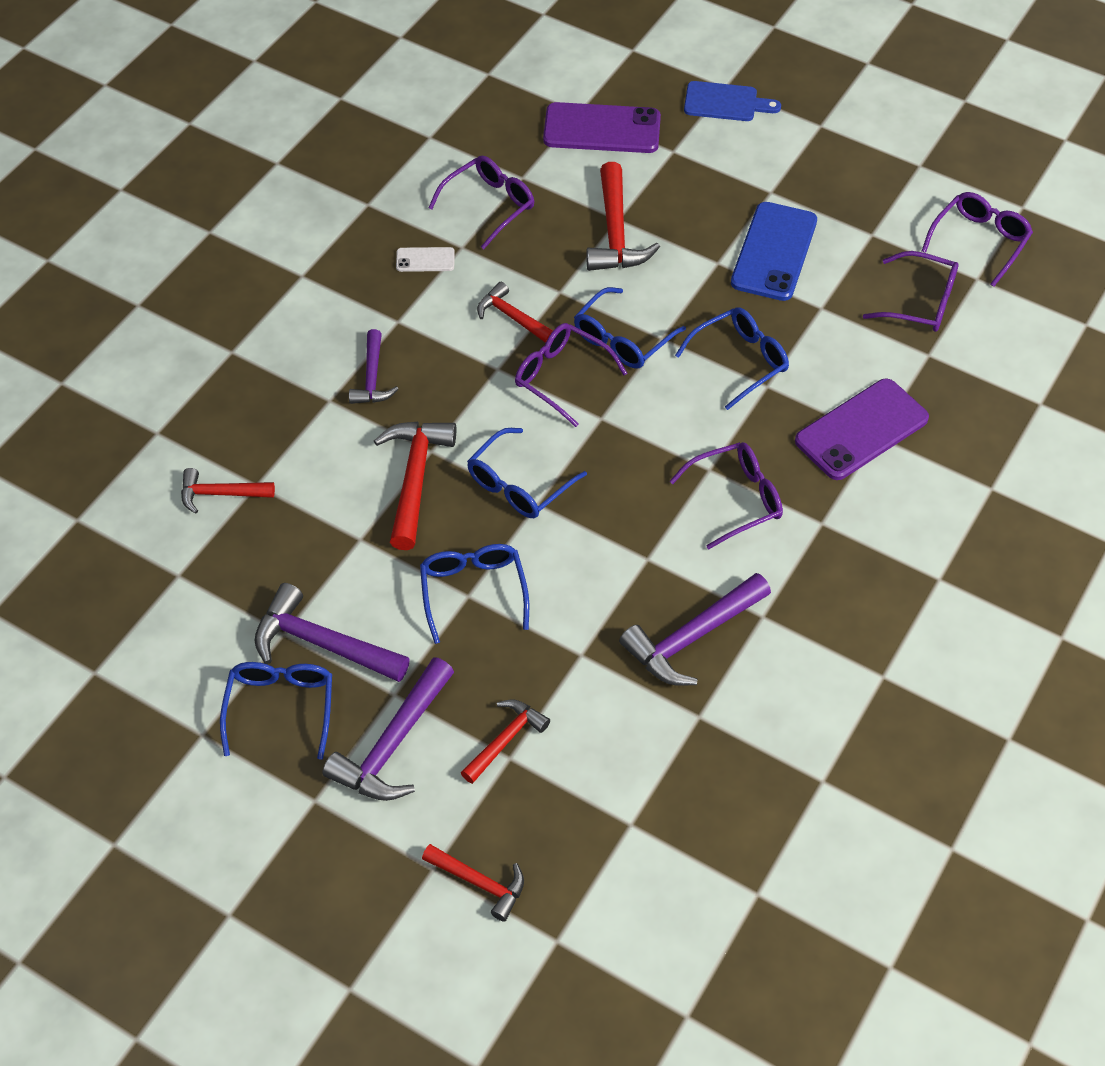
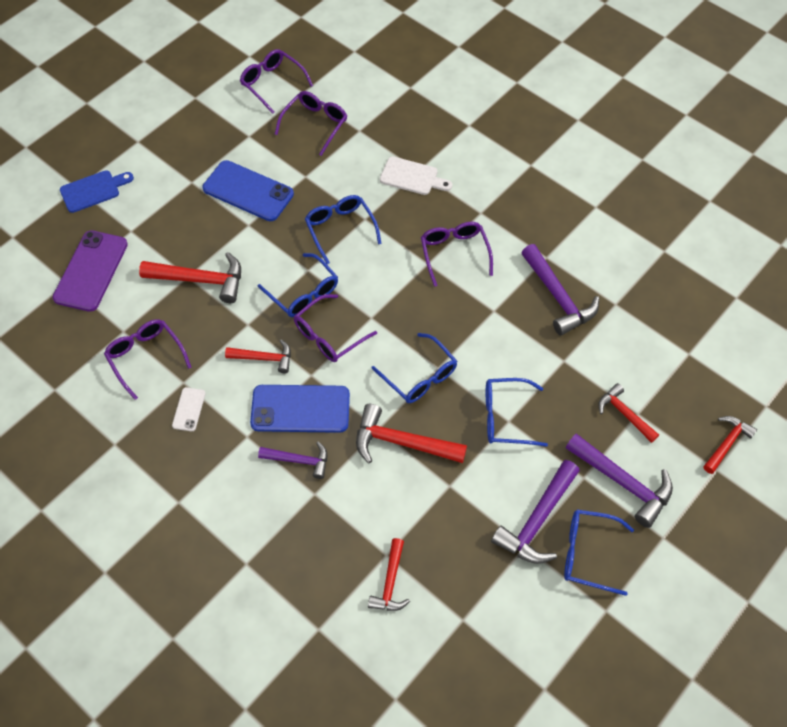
camera: 80 degrees left, 5 degrees up
red hammer [477,282,553,343] -> red hammer turned 135 degrees counterclockwise [225,339,291,373]
blue cutting board [684,81,781,121] -> blue cutting board turned 45 degrees clockwise [60,171,134,213]
purple phone [795,379,929,480] -> white cutting board [380,156,452,195]
none -> blue phone [250,385,350,433]

